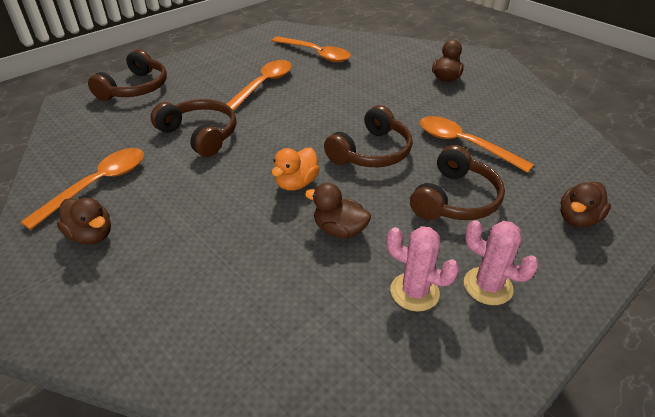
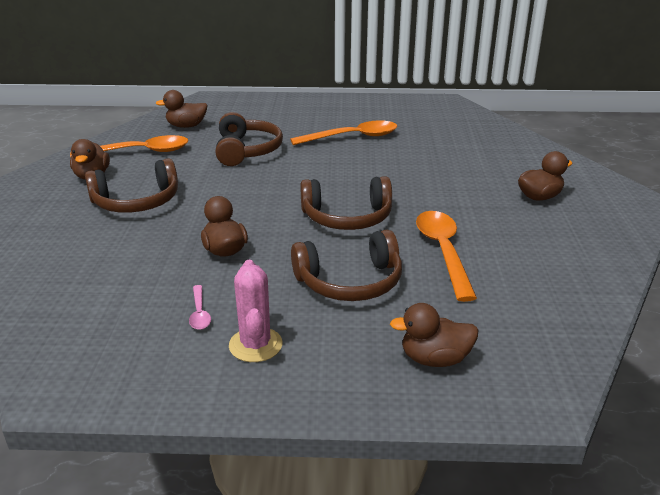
camera: 45 degrees right, 10 degrees down
brown headphones [88,49,167,101] -> brown headphones moved to [85,158,178,213]
orange duck [271,148,319,191] -> none
orange spoon [272,36,351,62] -> none
pink cactus [387,226,459,312] -> pink spoon [189,285,211,330]
none -> brown duck [156,90,208,128]

